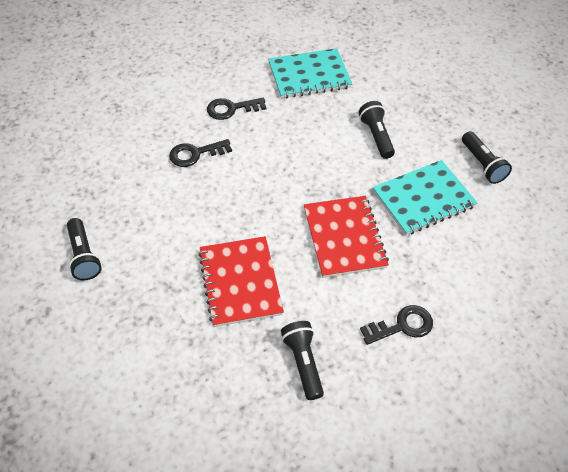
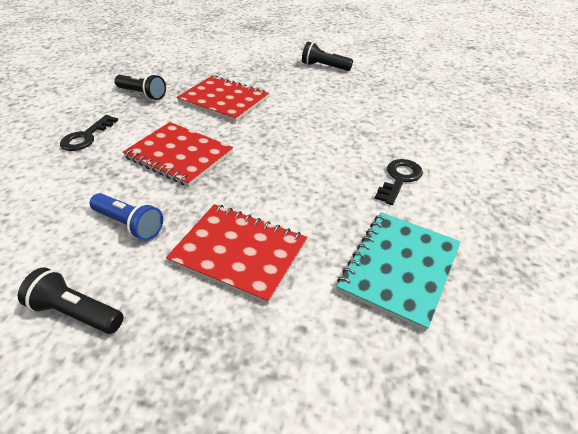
camera: 135 degrees right, 10 degrees down
black key [169,139,232,167] -> none
black flashlight [359,101,395,159] -> red notebook [166,204,307,304]
turquoise notebook [373,160,477,235] -> blue flashlight [90,193,163,241]

